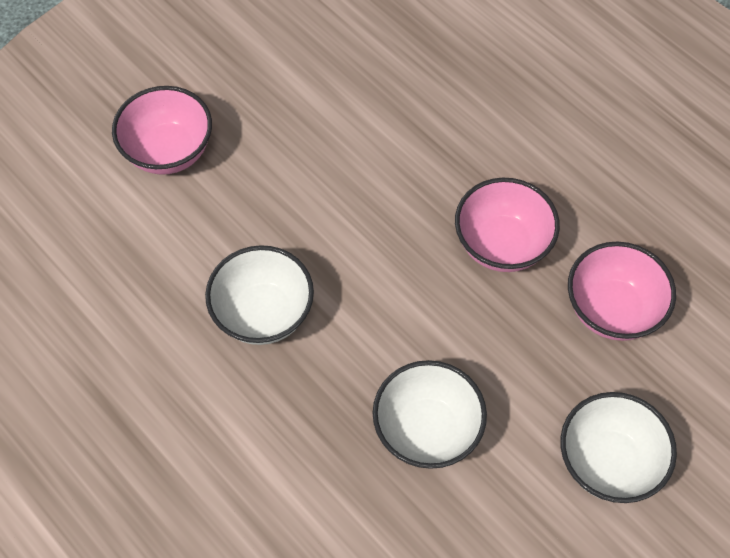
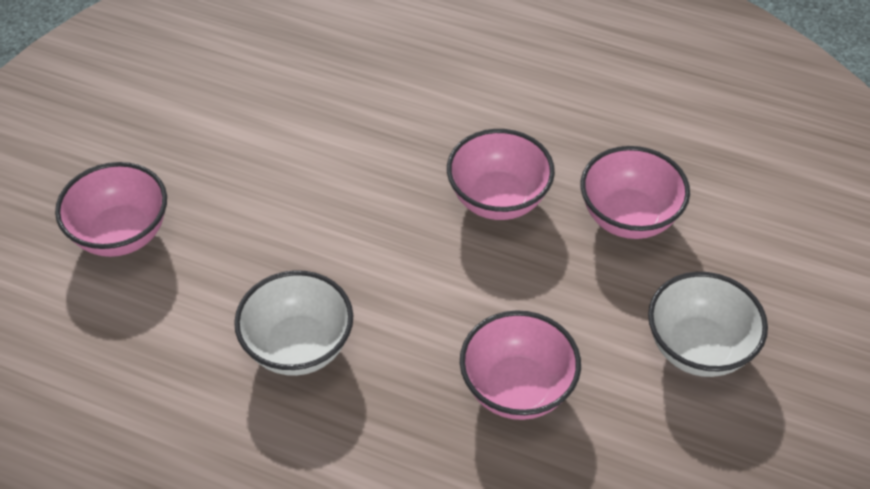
camera: 25 degrees left, 10 degrees down
white bowl [373,360,487,469] -> pink bowl [460,310,581,420]

